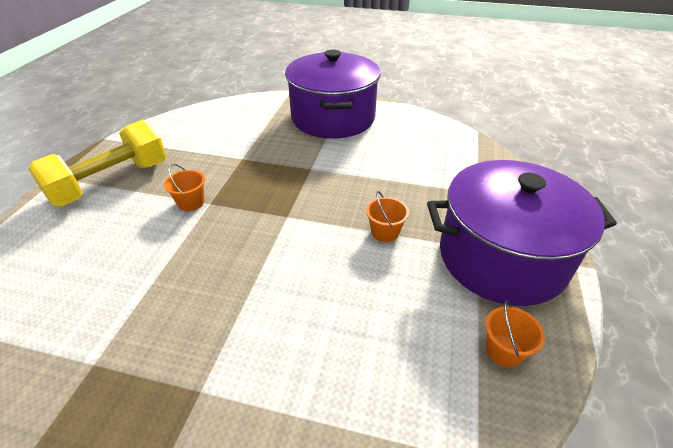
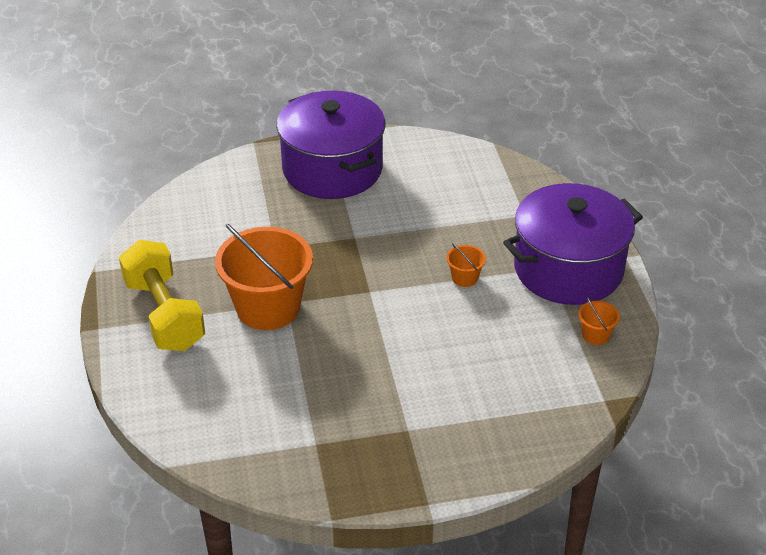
camera: 25 degrees left, 0 degrees up
yellow dumbbell [28,120,166,206] -> yellow dumbbell turned 45 degrees counterclockwise [119,240,205,351]
orange bucket [164,164,205,211] -> orange bucket [215,224,313,330], size x2.38

